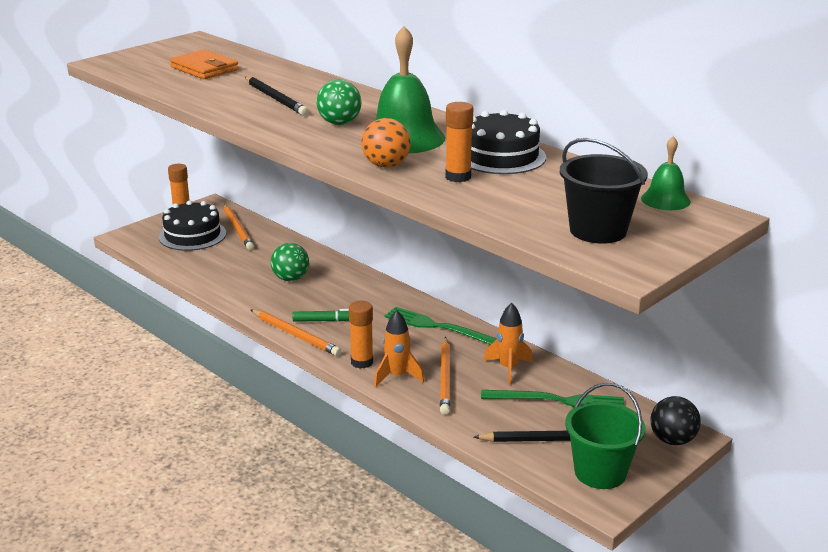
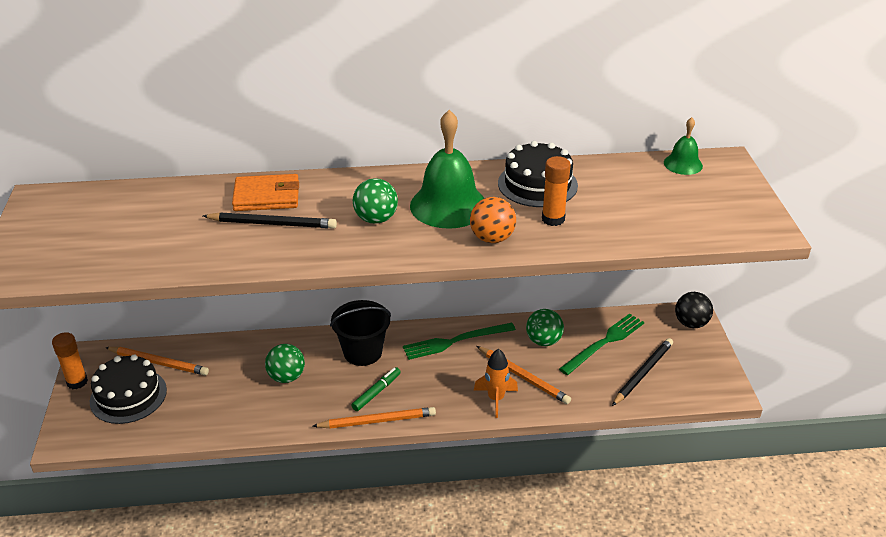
camera: 50 degrees left, 10 degrees up
orange wallet [170,49,239,79] -> orange wallet moved to [232,174,299,211]
orange glue stick [349,301,373,369] -> none
orange rocket [484,303,533,384] -> green ball [526,309,564,346]
black bucket [560,138,648,244] -> black bucket moved to [330,300,391,366]
green bucket [565,383,646,489] -> none

